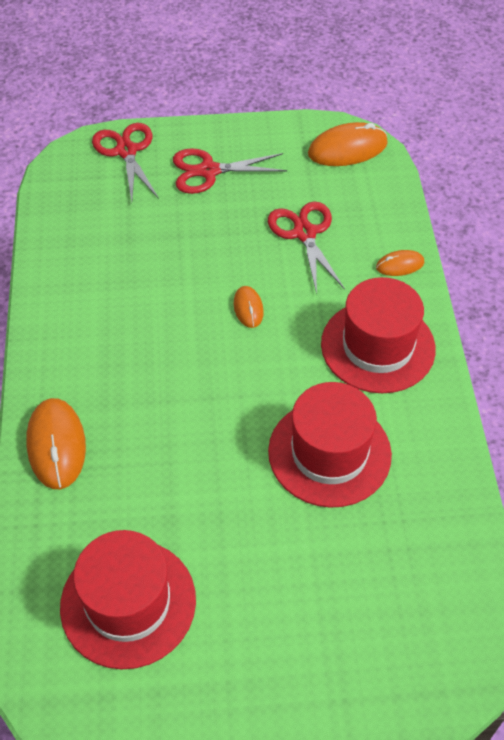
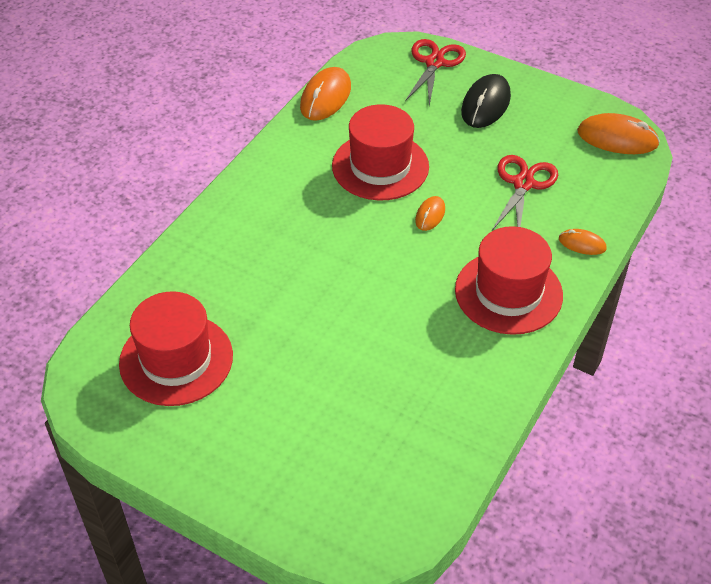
camera: 35 degrees right, 5 degrees down
orange mouse [26,398,86,489] -> orange mouse moved to [300,67,351,121]
red scissors [173,148,287,194] -> black mouse [461,74,511,128]
red hat [268,382,392,508] -> red hat moved to [332,104,429,200]

